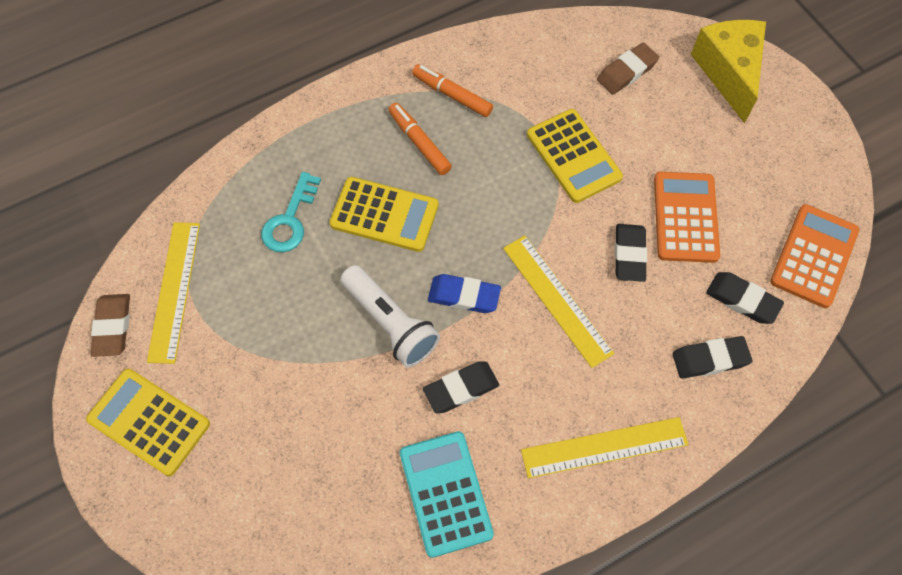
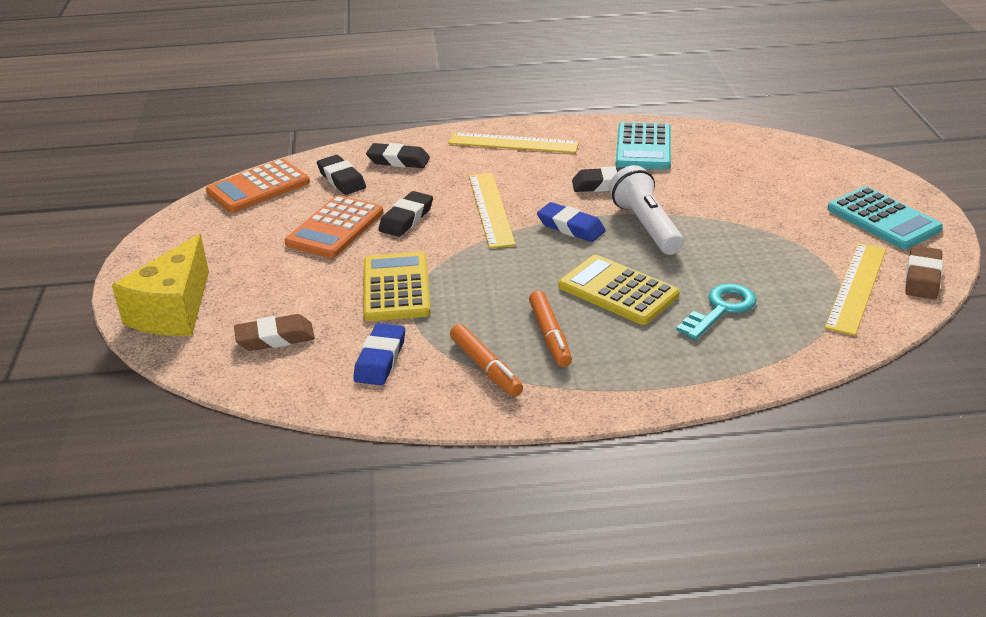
camera: 155 degrees left, 30 degrees down
yellow calculator [86,369,210,476] -> turquoise calculator [827,186,943,249]
none -> blue eraser [353,323,405,385]

